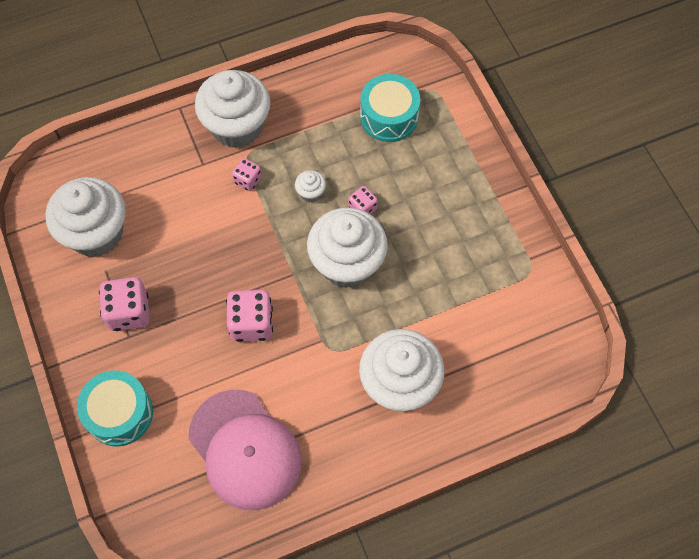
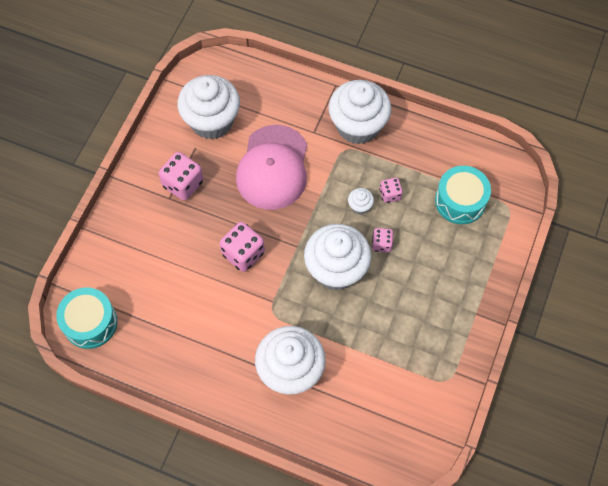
camera: 45 degrees right, 0 degrees up
turquoise drum [77,371,153,446] -> turquoise drum moved to [56,287,117,349]
pink cap [189,390,302,510] -> pink cap moved to [236,125,307,210]
pink dice [232,158,262,191] -> pink dice moved to [379,178,403,203]

